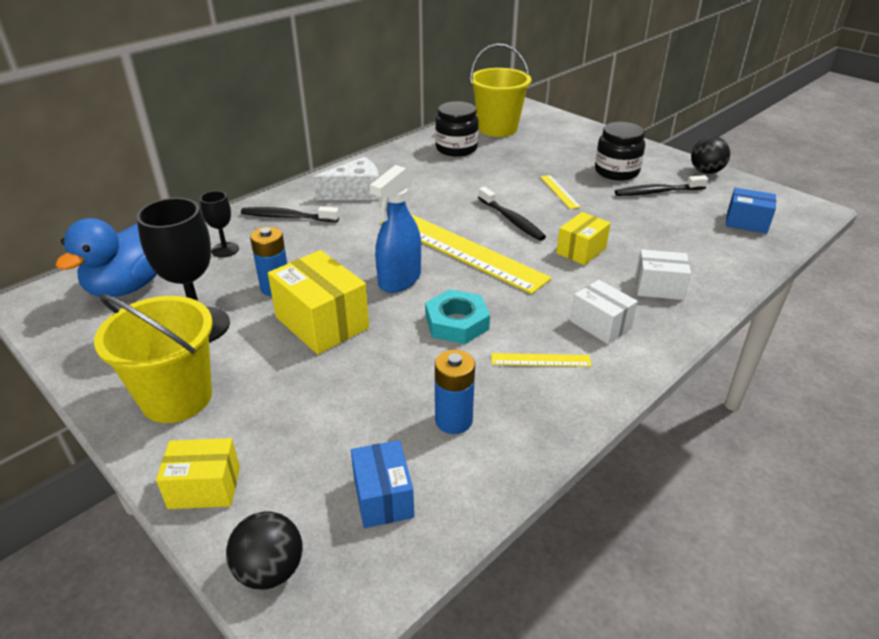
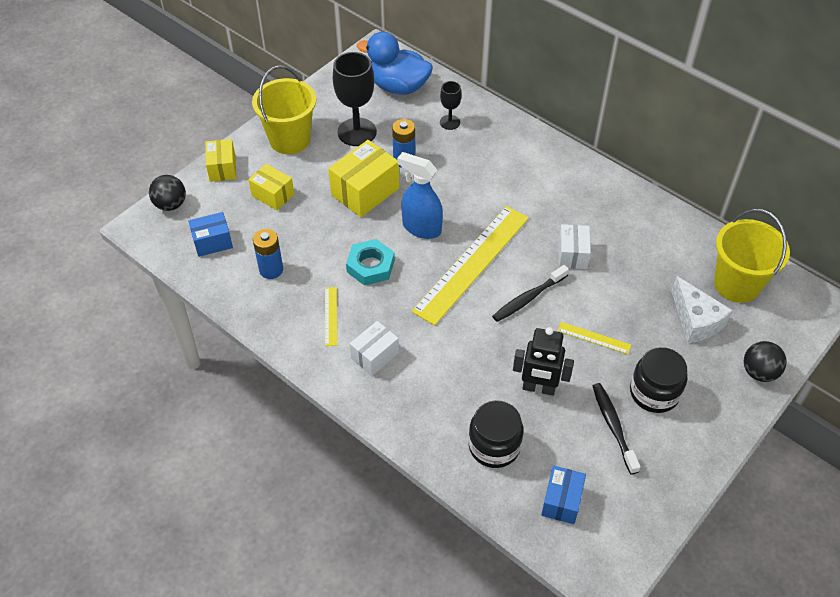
camera: 85 degrees right, 15 degrees up
black toothbrush [241,206,339,222] -> none
white cheese [313,157,380,200] -> white cheese moved to [671,276,732,343]
black jar [435,101,479,157] -> black jar moved to [468,400,524,468]
yellow ruler [540,175,581,209] -> yellow ruler turned 45 degrees clockwise [558,322,631,354]
yellow box [556,212,611,265] -> yellow box moved to [248,164,294,210]
white box [635,250,691,300] -> white box moved to [558,224,591,269]
black ball [691,136,730,174] -> black ball moved to [744,341,787,382]
none -> black robot [513,327,574,396]

